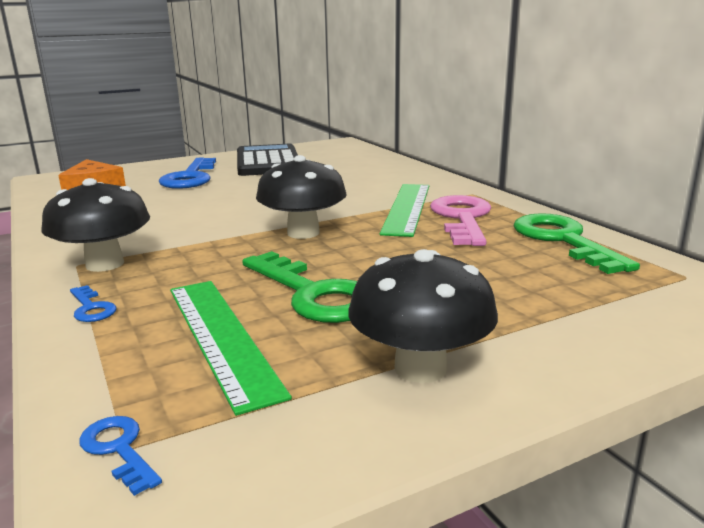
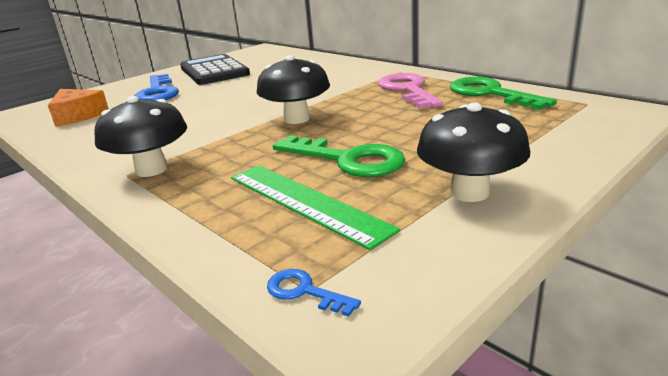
camera: 15 degrees left, 5 degrees up
blue key [70,285,116,322] -> none
green ruler [380,184,429,237] -> none

